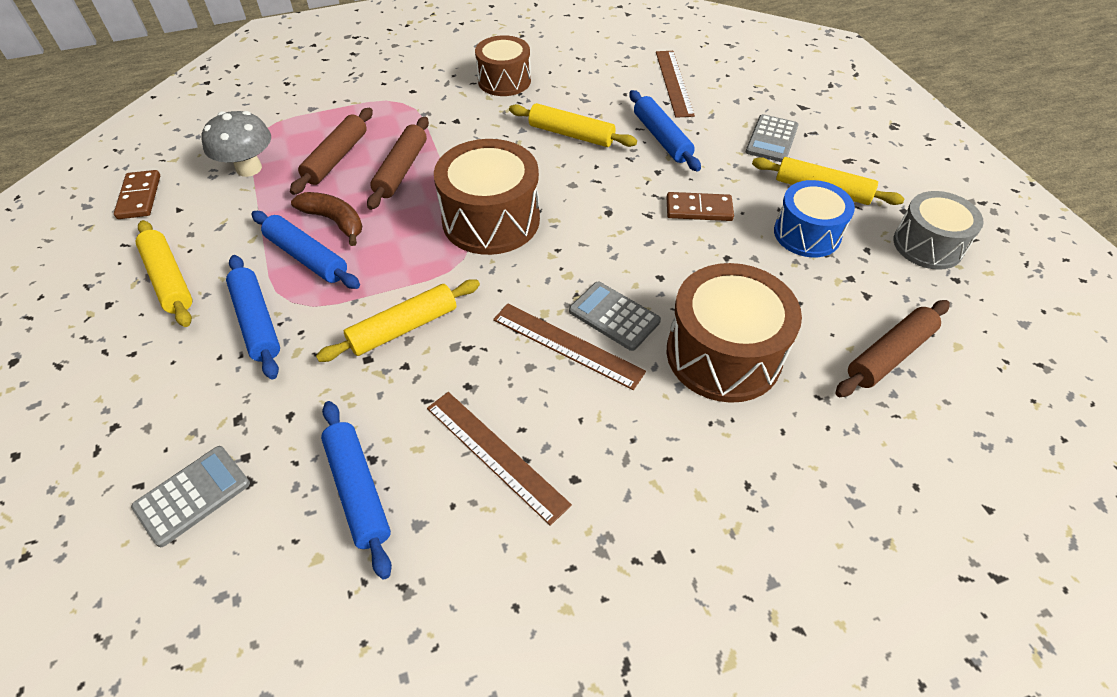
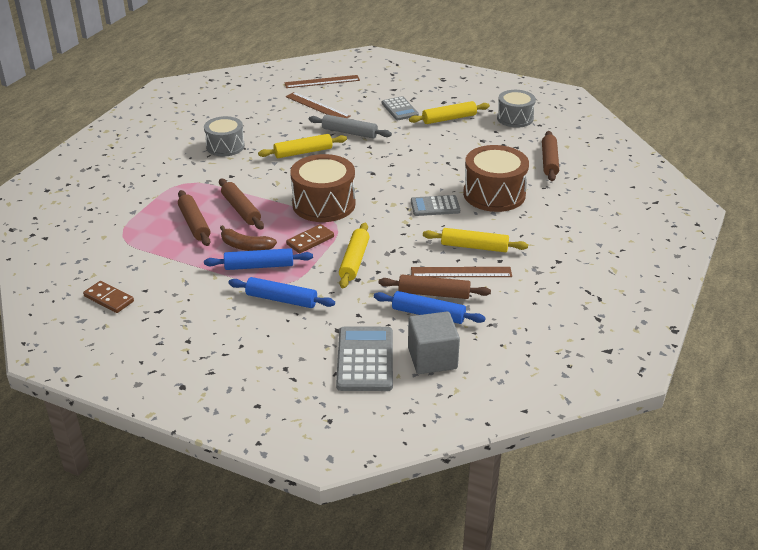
camera: 45 degrees left, 15 degrees down
grey calculator [131,446,250,547] -> grey calculator [336,326,393,391], size x1.55
yellow rolling pin [136,220,192,327] -> yellow rolling pin moved to [423,228,528,252]
grey mushroom [201,111,271,177] -> none
brown banana [291,192,362,246] -> brown banana turned 150 degrees counterclockwise [220,225,277,251]
brown drum [475,35,531,96] -> grey drum [204,116,245,156]
brown ruler [493,303,646,390] -> brown ruler moved to [284,75,360,88]
blue rolling pin [629,90,701,172] -> grey rolling pin [309,114,392,138]
brown domino [667,192,734,221] -> brown domino moved to [286,224,334,254]
blue drum [774,180,855,257] -> none
none -> brown rolling pin [379,275,491,299]
none -> grey cube [408,312,460,374]

